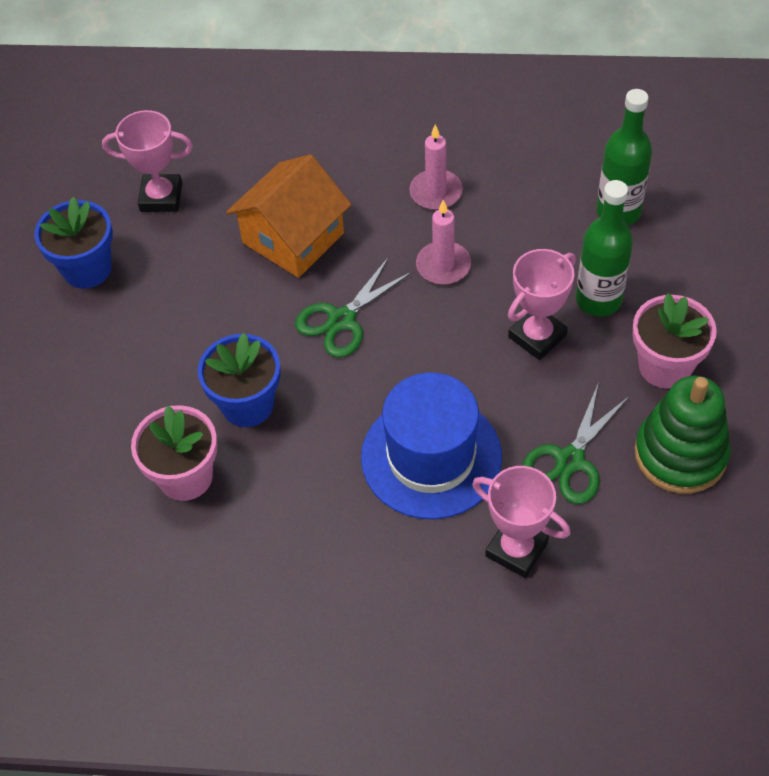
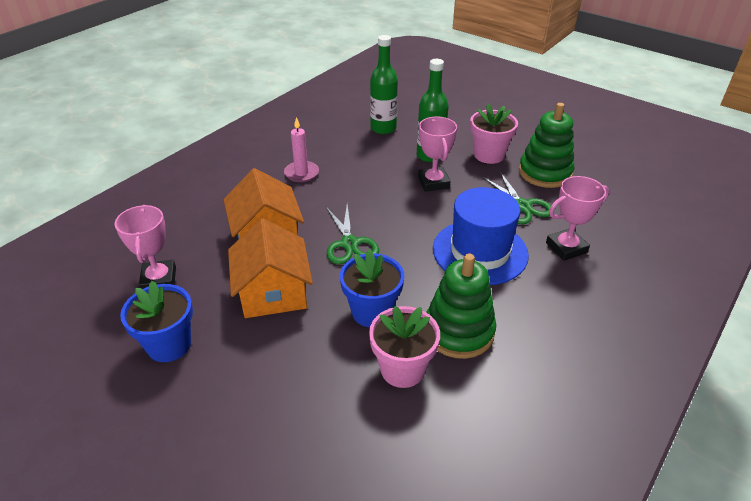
camera: 60 degrees left, 15 degrees down
pink trophy [102,110,193,212] -> pink trophy turned 45 degrees counterclockwise [115,205,176,289]
pink candle [416,200,471,285] -> none
none -> orange house [228,219,313,318]
none -> green stacking toy [426,253,496,359]

